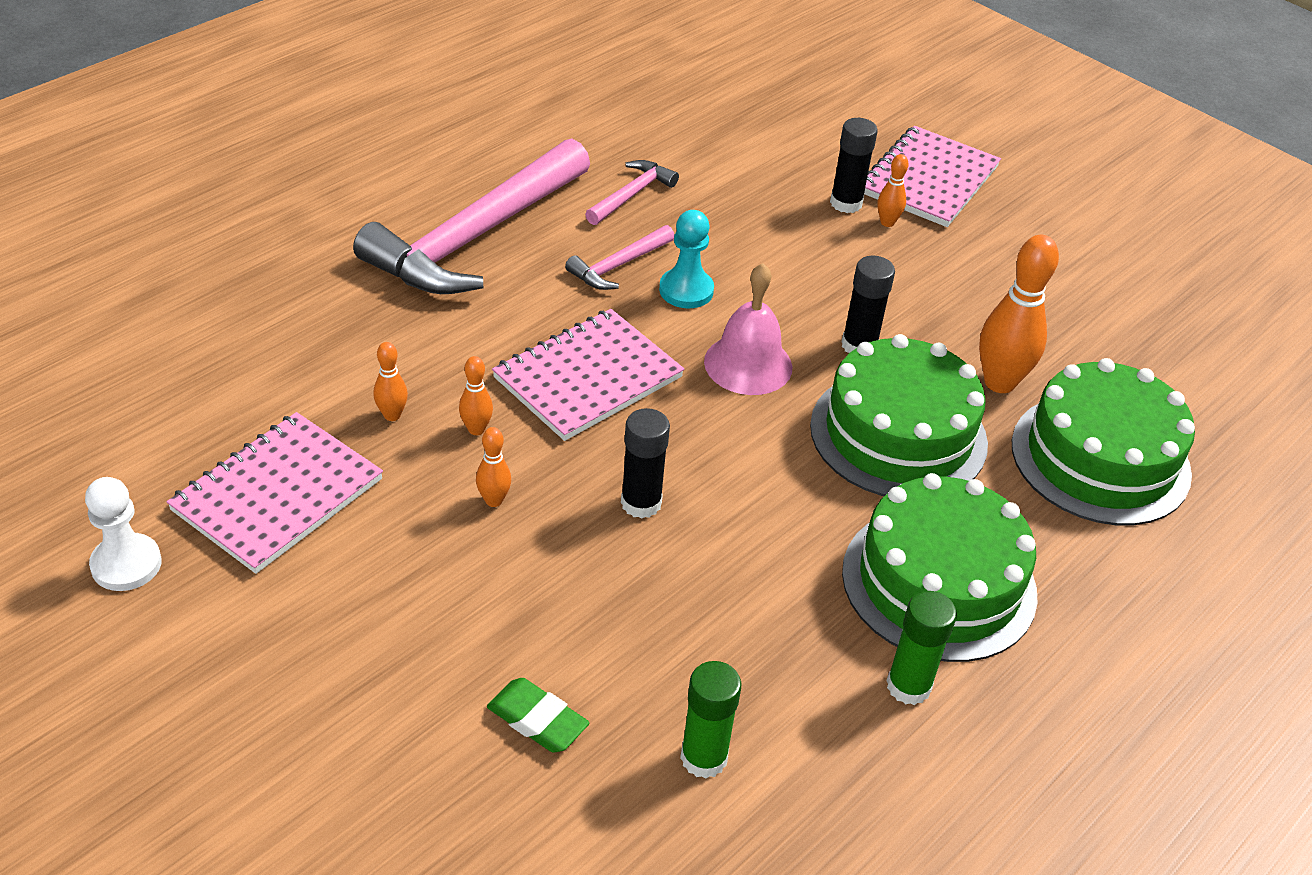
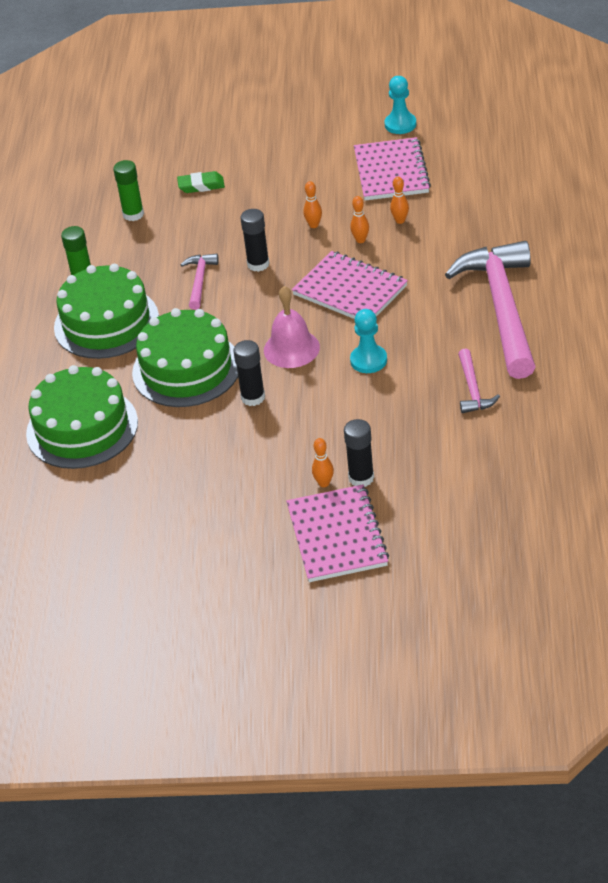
camera: 145 degrees right, 0 degrees up
white pawn [85,477,162,591] -> turquoise pawn [384,76,416,134]
pink notebook [492,309,684,441] -> pink notebook turned 60 degrees counterclockwise [292,251,408,319]
pink hammer [565,225,674,290] -> pink hammer moved to [180,254,219,310]
orange bowling pin [979,235,1059,393] -> none

